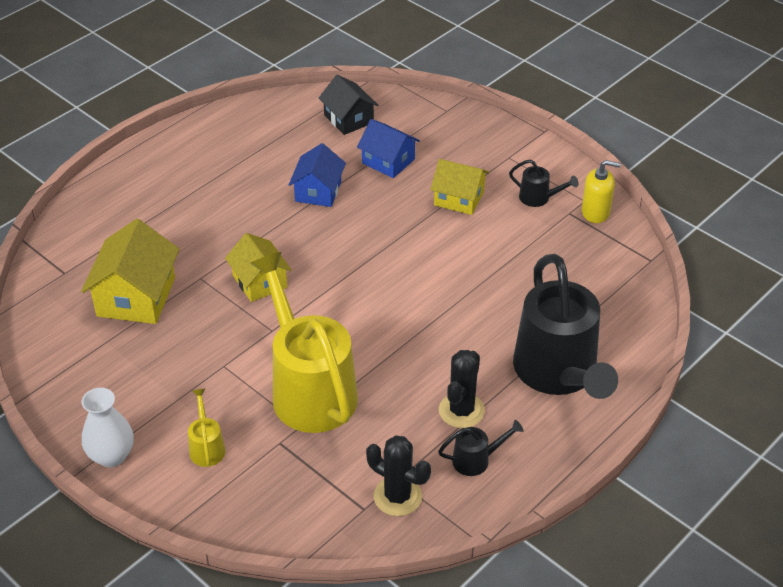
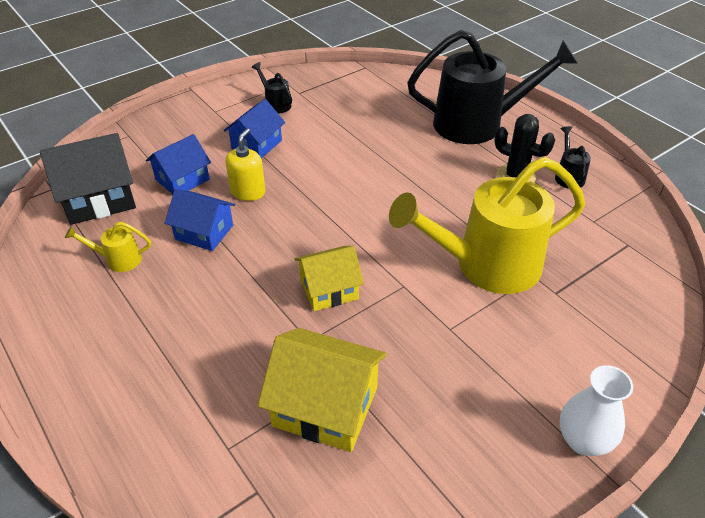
camera: 80 degrees left, 0 degrees up
yellow watering can [188,388,225,467] -> yellow watering can moved to [65,222,151,272]
black house [319,75,379,135] -> black house [40,133,136,225], size x1.52
black cactus [366,435,431,516] -> none
yellow house [430,159,489,215] -> blue house [224,99,285,158]
black watering can [509,159,579,207] -> black watering can turned 75 degrees counterclockwise [252,62,292,114]
yellow soap dispenser [582,160,621,223] -> yellow soap dispenser moved to [226,128,265,201]

